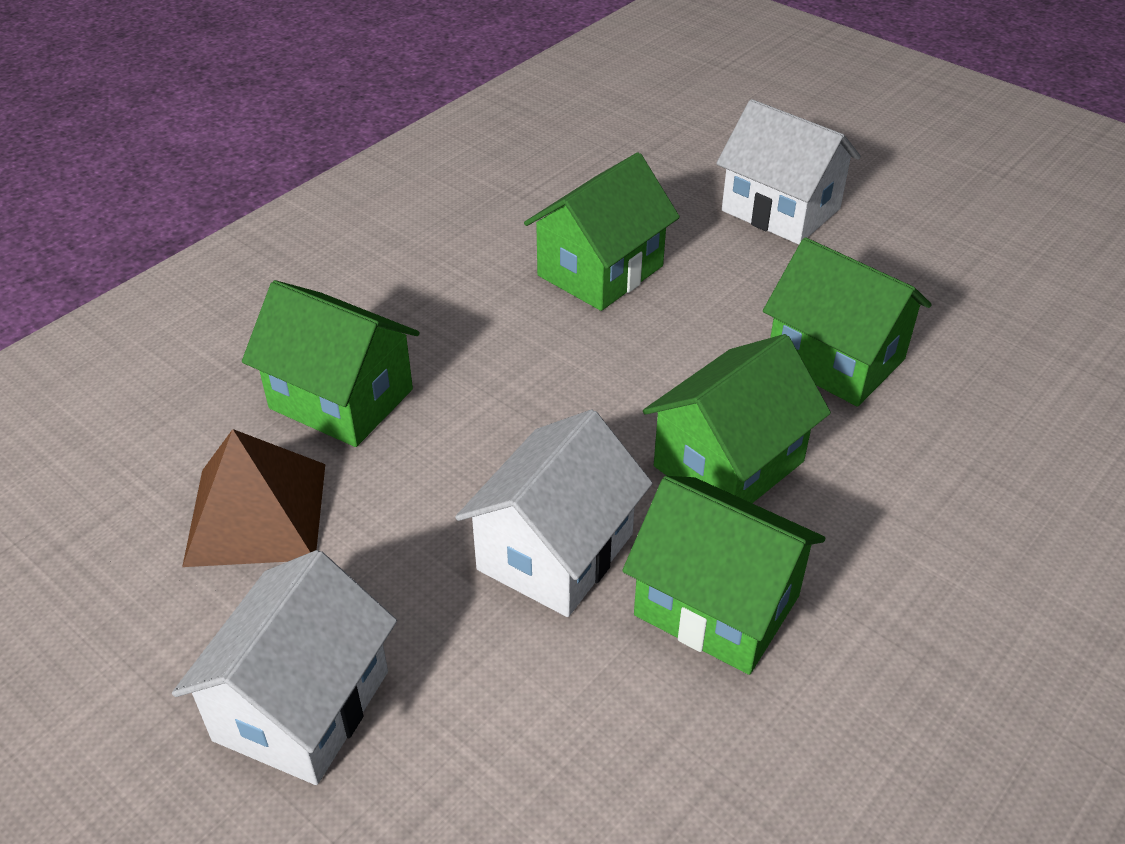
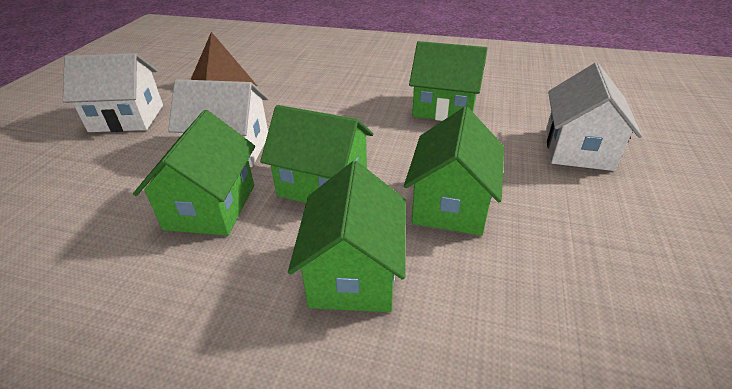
camera: 65 degrees right, 5 degrees down
green house [242,280,420,447] -> green house moved to [288,161,406,312]

